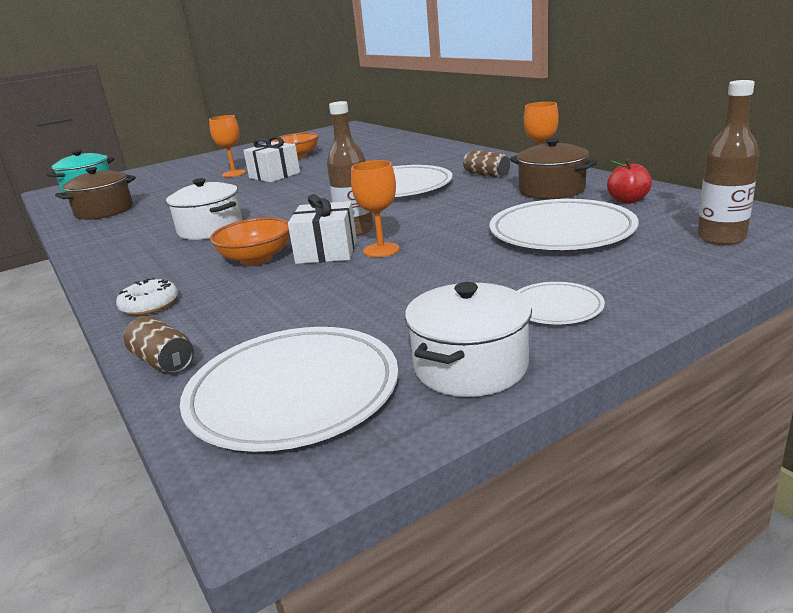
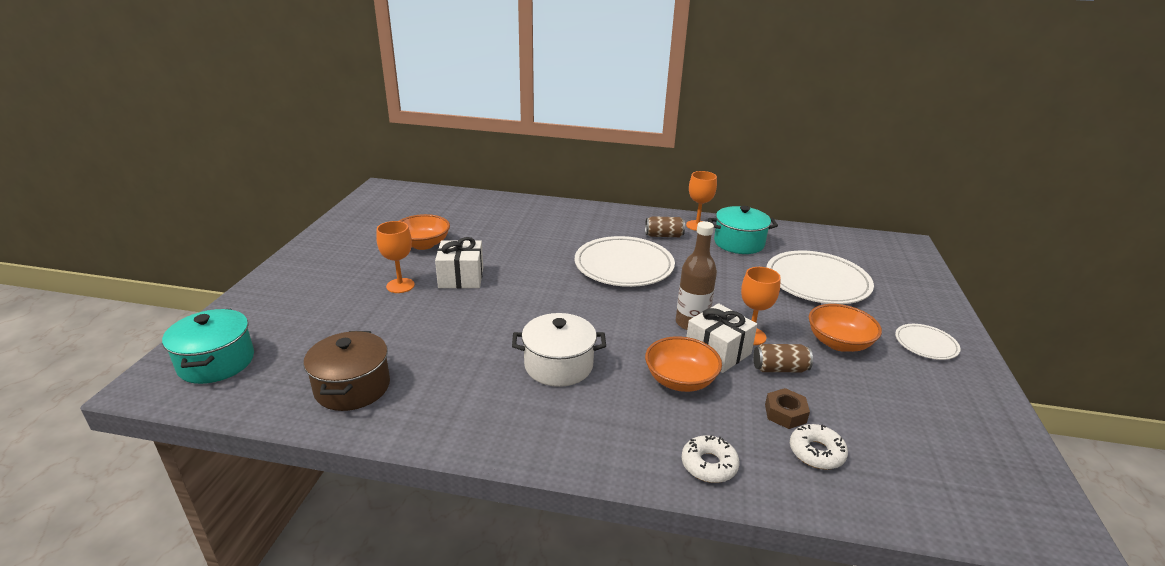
camera: 50 degrees left, 5 degrees up
brown can [124,316,194,374] -> brown can moved to [753,344,813,372]
white plate [180,327,398,452] -> none
white pot [405,282,532,397] -> none
brown pot [510,138,597,199] -> turquoise pot [708,206,778,254]
red apple [607,159,652,204] -> none
brown bottle [697,80,759,245] -> none
none -> brown nut [765,388,810,429]
none -> white donut [790,424,848,469]
none -> orange bowl [809,304,882,352]

